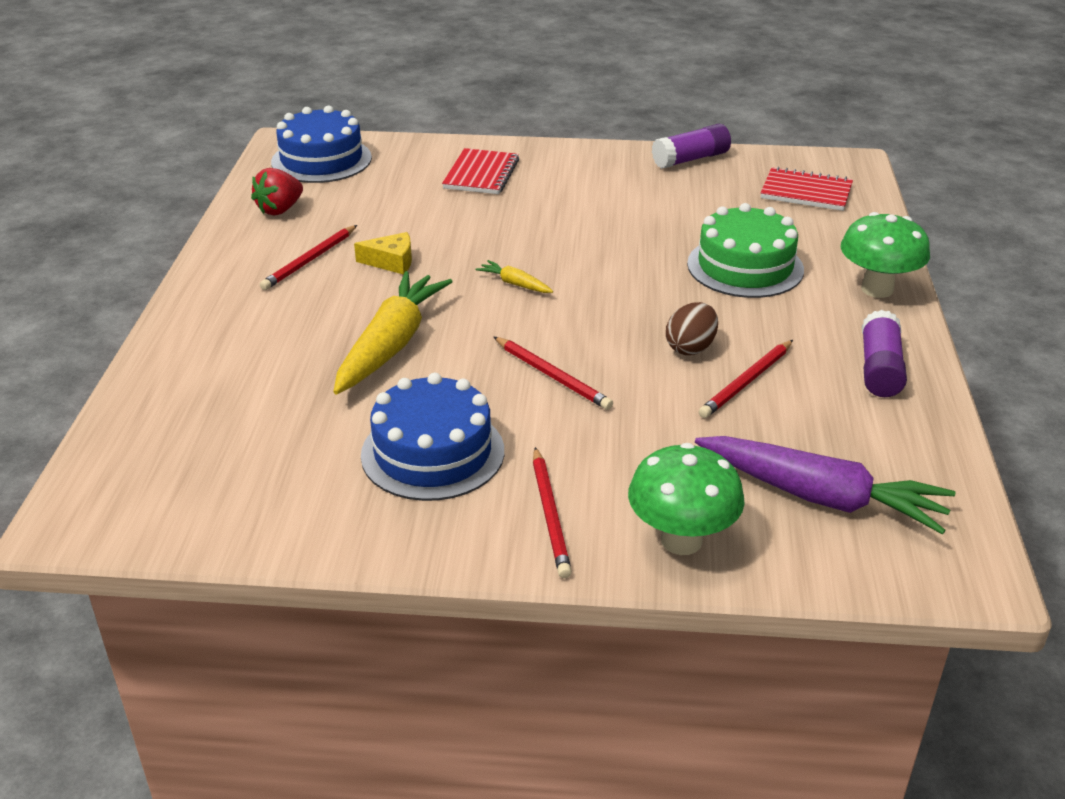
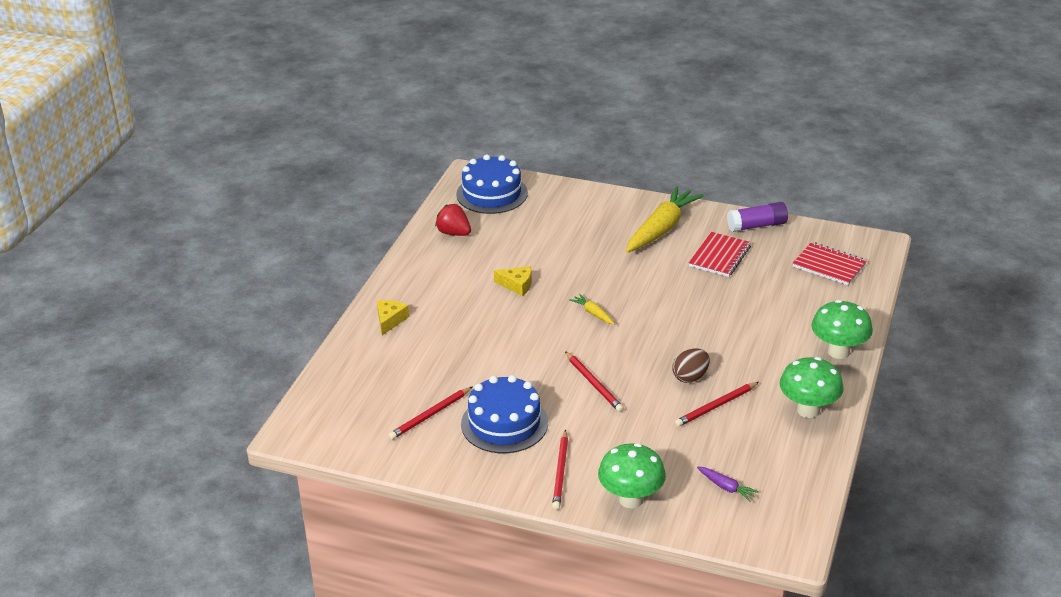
camera: 15 degrees right, 0 degrees up
red strawberry [251,168,303,216] -> red strawberry turned 75 degrees clockwise [435,204,471,236]
red pencil [260,225,357,290] -> red pencil moved to [389,386,473,440]
yellow carrot [333,271,453,395] -> yellow carrot moved to [626,186,704,253]
red notebook [442,148,519,194] -> red notebook moved to [689,232,751,277]
green cake [687,203,804,298] -> none
purple carrot [695,436,956,534] -> purple carrot [697,467,759,502], size x0.43
purple glue stick [862,310,907,397] -> green mushroom [780,357,844,418]
none -> yellow cheese [377,300,409,335]

